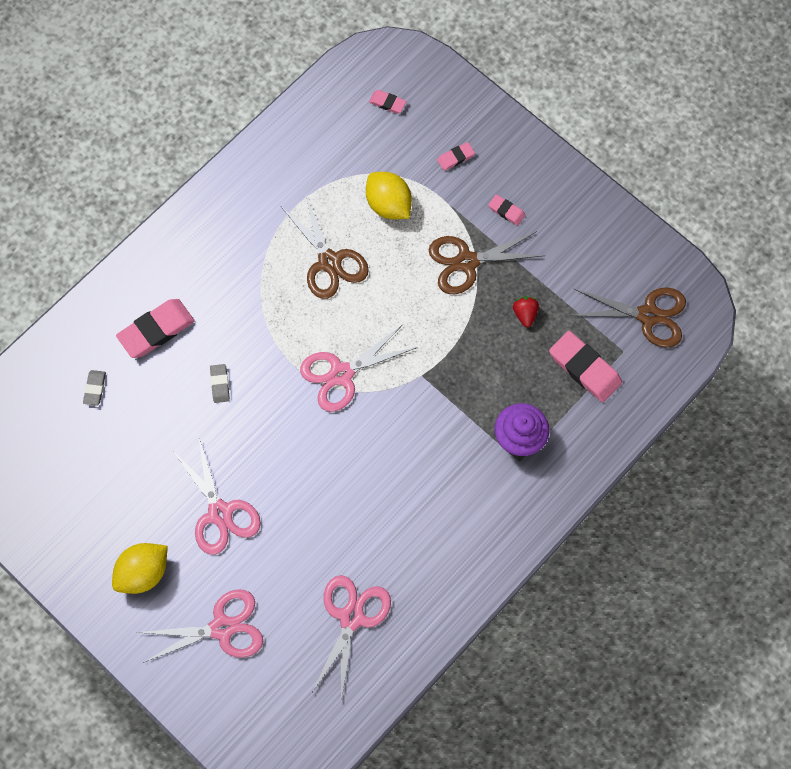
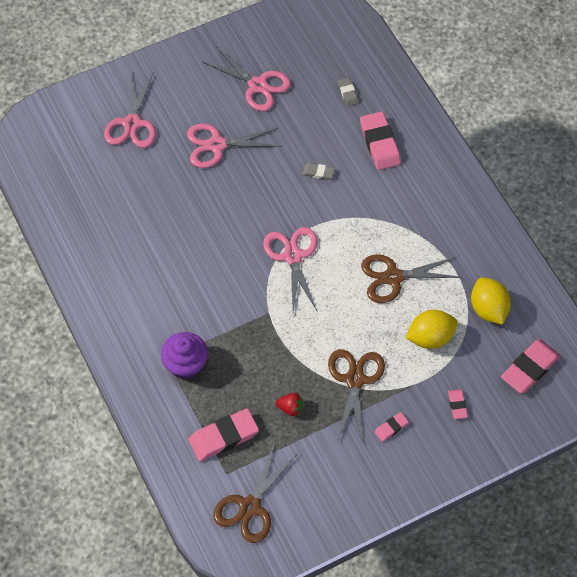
camera: 110 degrees right, 10 degrees down
grey eraser [83,370,106,406] -> grey eraser turned 45 degrees clockwise [338,78,359,106]
yellow lemon [112,543,168,594] -> yellow lemon moved to [471,277,511,325]
pink scissors [311,575,391,701] -> pink scissors moved to [203,47,291,111]
pink eraser [369,90,406,114] -> pink eraser [501,339,561,394], size x1.98

